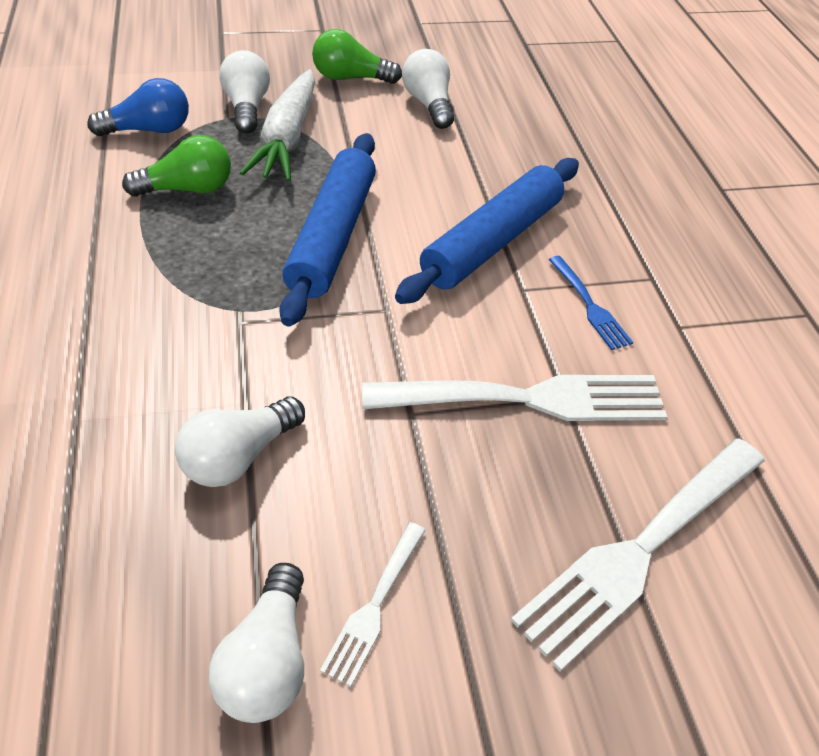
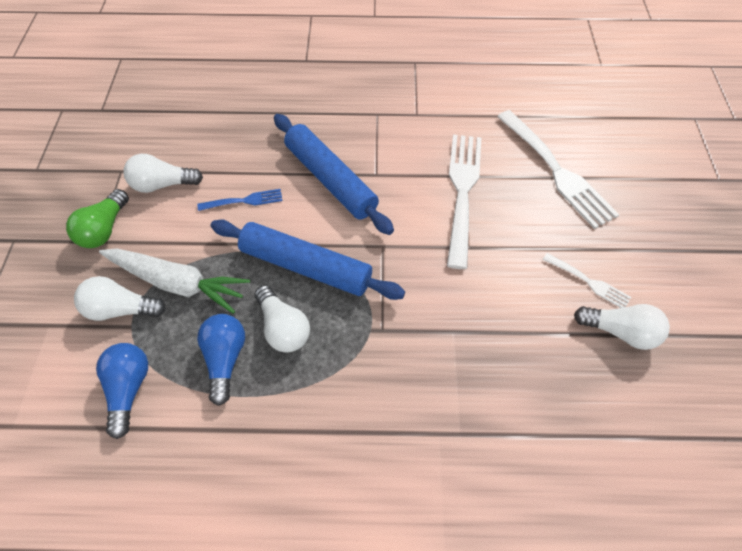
camera: 75 degrees left, 10 degrees up
green light bulb [122,135,231,197] -> blue light bulb [197,314,245,406]
white light bulb [175,397,305,487] -> white light bulb moved to [254,285,310,353]
blue fork [549,256,633,350] -> blue fork moved to [197,189,282,211]

